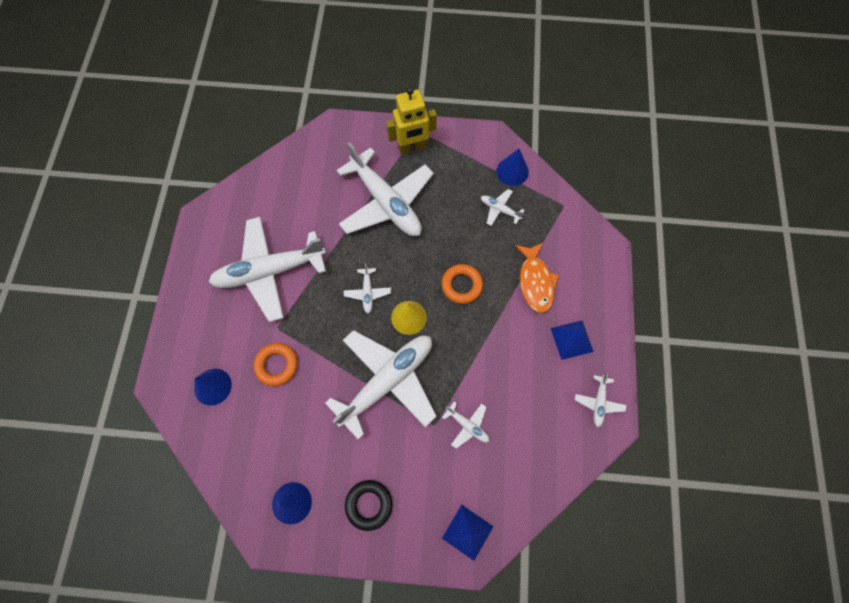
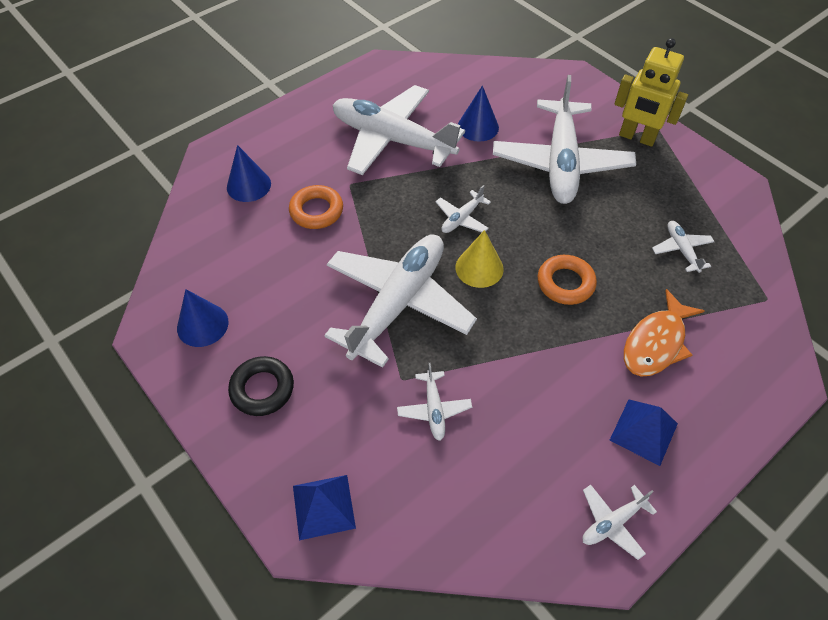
camera: 45 degrees right, 15 degrees down
white plane [325,330,437,440] -> white plane turned 60 degrees counterclockwise [324,234,477,368]
blue cone [496,149,529,186] -> blue cone moved to [458,86,499,142]

